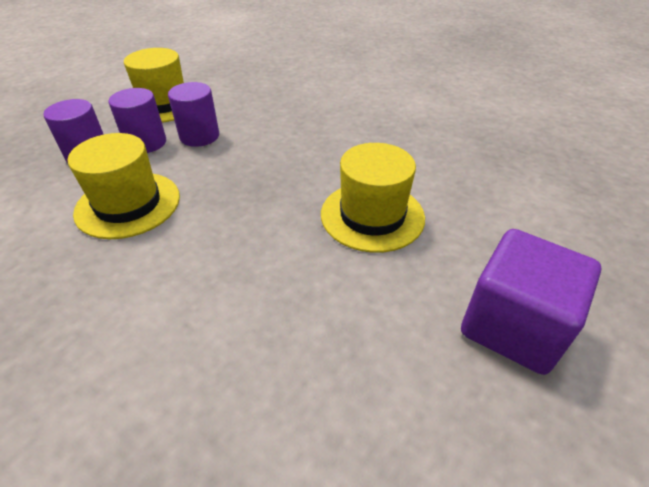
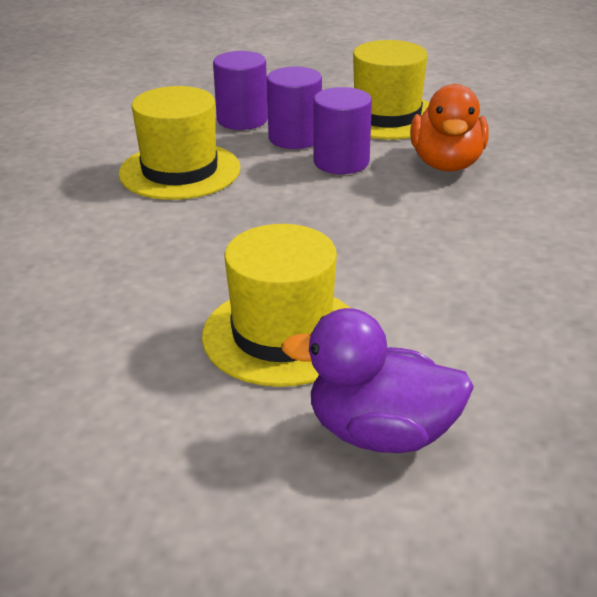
camera: 65 degrees right, 10 degrees down
purple cube [461,229,602,375] -> none
none -> purple duck [281,308,474,453]
none -> orange duck [410,84,489,172]

